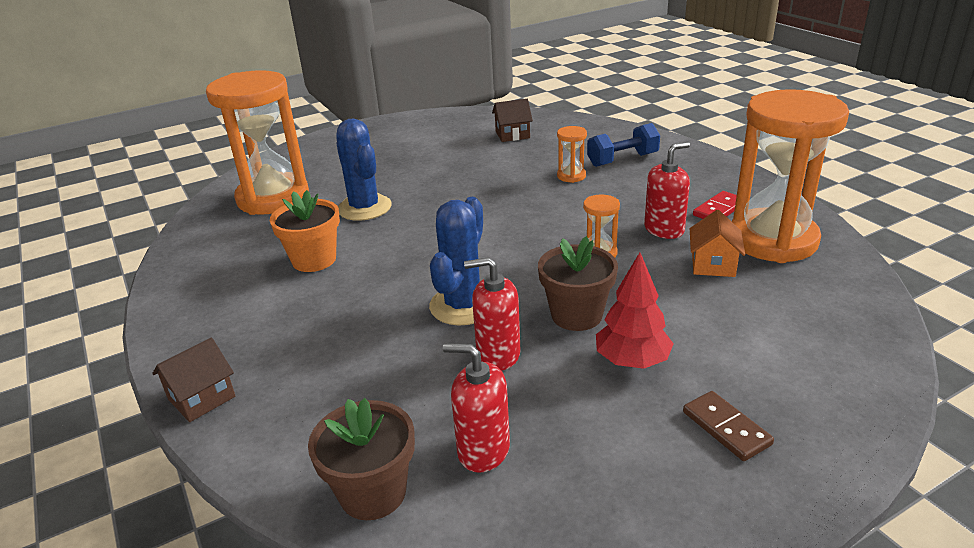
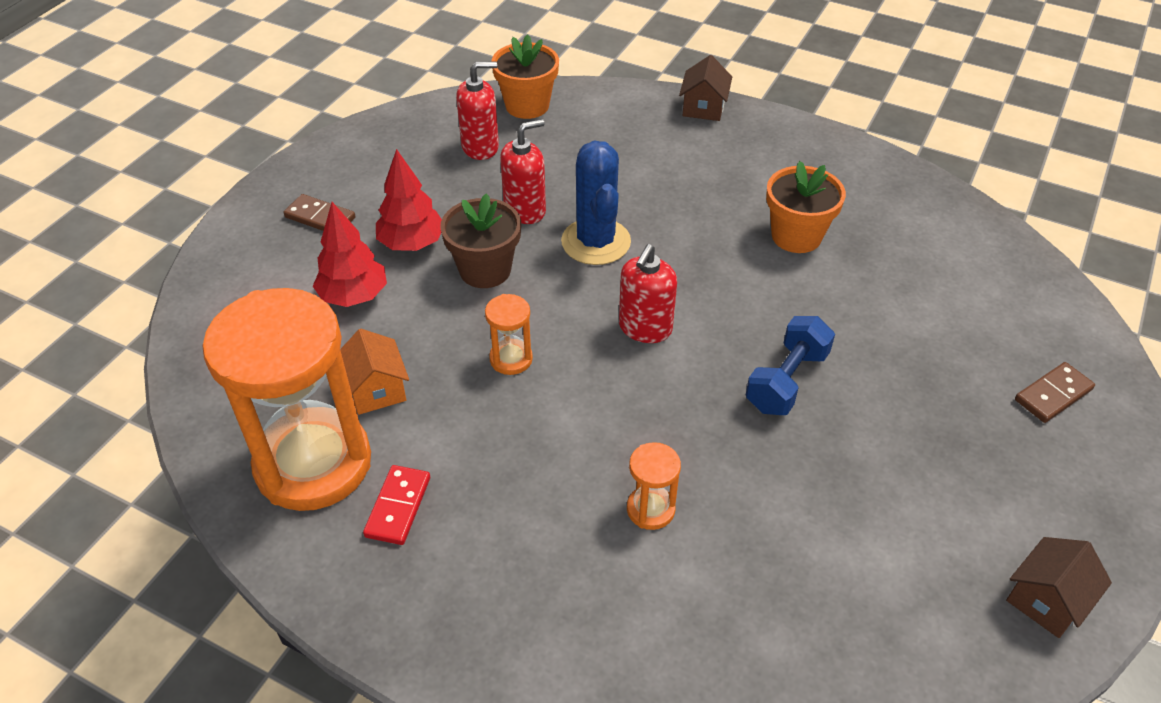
camera: 145 degrees right, 15 degrees up
orange hourglass [206,70,309,215] -> none
brown flower pot [308,398,415,520] -> orange flower pot [491,34,559,119]
blue cactus [337,118,392,221] -> none
brown house [492,99,533,142] -> brown house moved to [1006,537,1112,638]
blue dumbbell [587,123,660,167] -> blue dumbbell moved to [746,316,835,415]
red soap dispenser [644,142,690,239] -> red soap dispenser moved to [619,244,677,343]
none -> red tree [313,202,387,307]
none -> brown domino [1015,362,1095,423]

